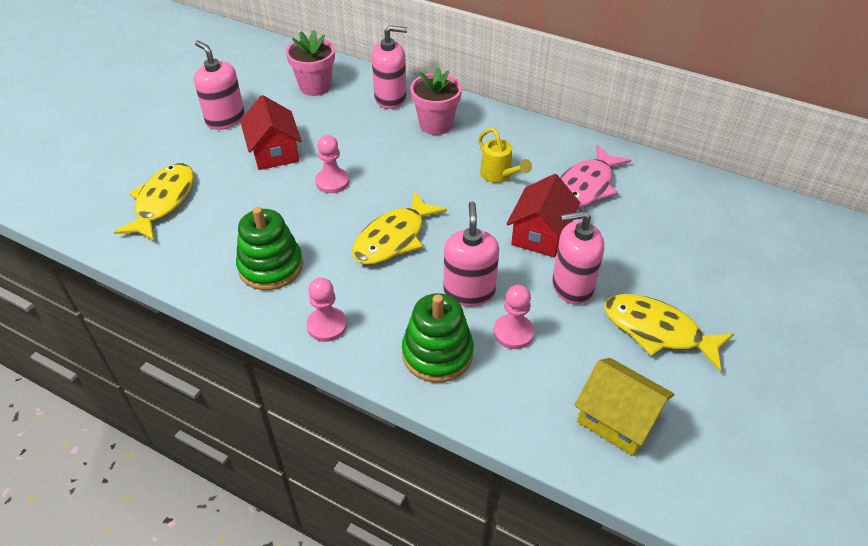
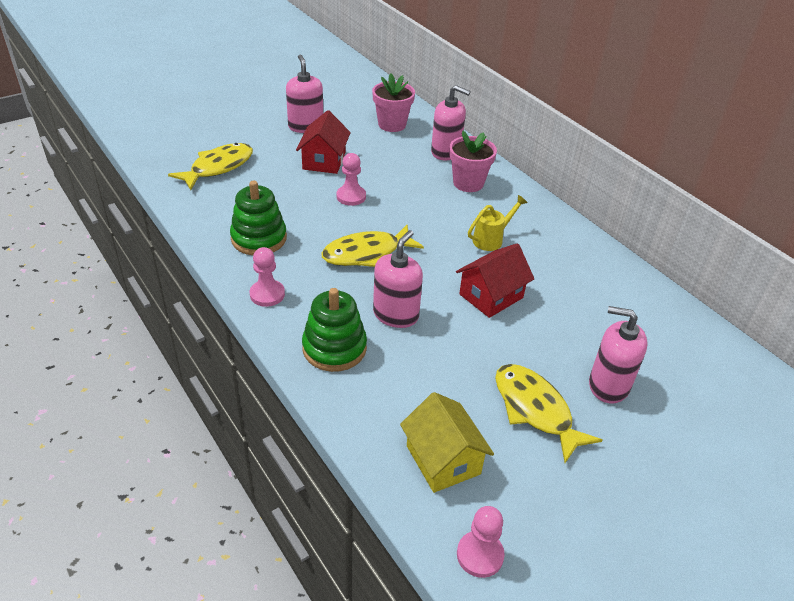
camera: 25 degrees right, 5 degrees down
yellow watering can [478,128,532,183] -> yellow watering can turned 120 degrees counterclockwise [468,195,528,251]
pink pawn [494,285,534,349] -> pink pawn moved to [457,506,505,578]
pink soap dispenser [552,211,604,304] -> pink soap dispenser moved to [589,306,648,403]
pink fish [560,145,631,208] -> none

